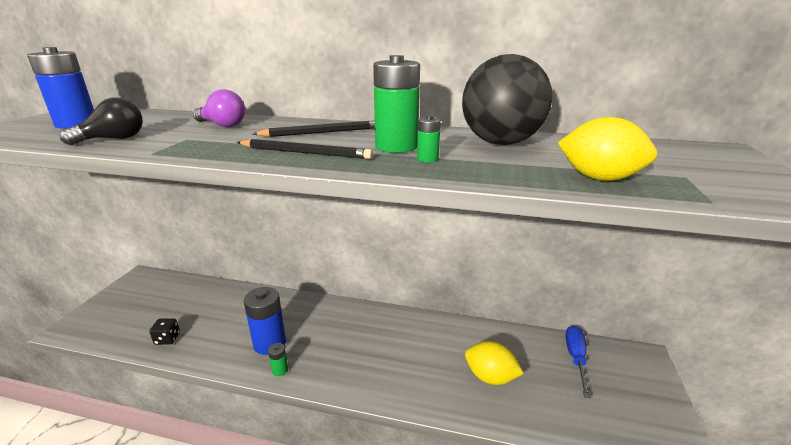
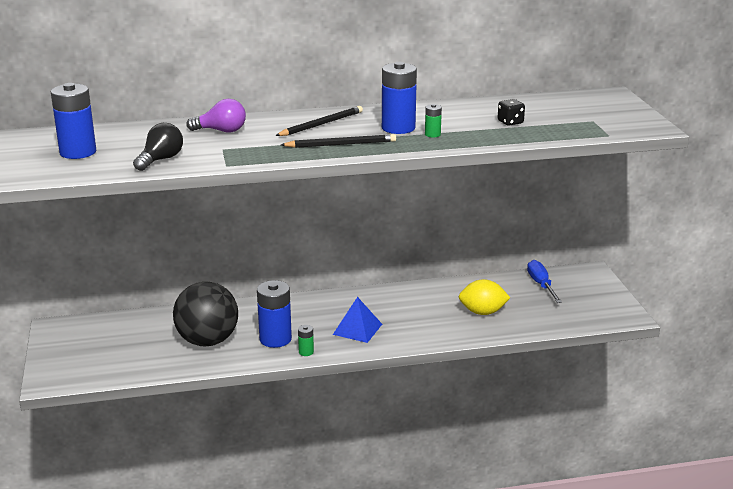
camera: 25 degrees left, 0 degrees up
black dice [149,318,180,345] -> black dice moved to [498,99,525,126]
green battery [373,55,420,153] -> blue battery [382,62,417,134]
black ball [462,54,552,145] -> black ball moved to [173,281,238,346]
yellow lemon [558,117,657,181] -> none
none -> blue pyramid [333,297,382,343]

